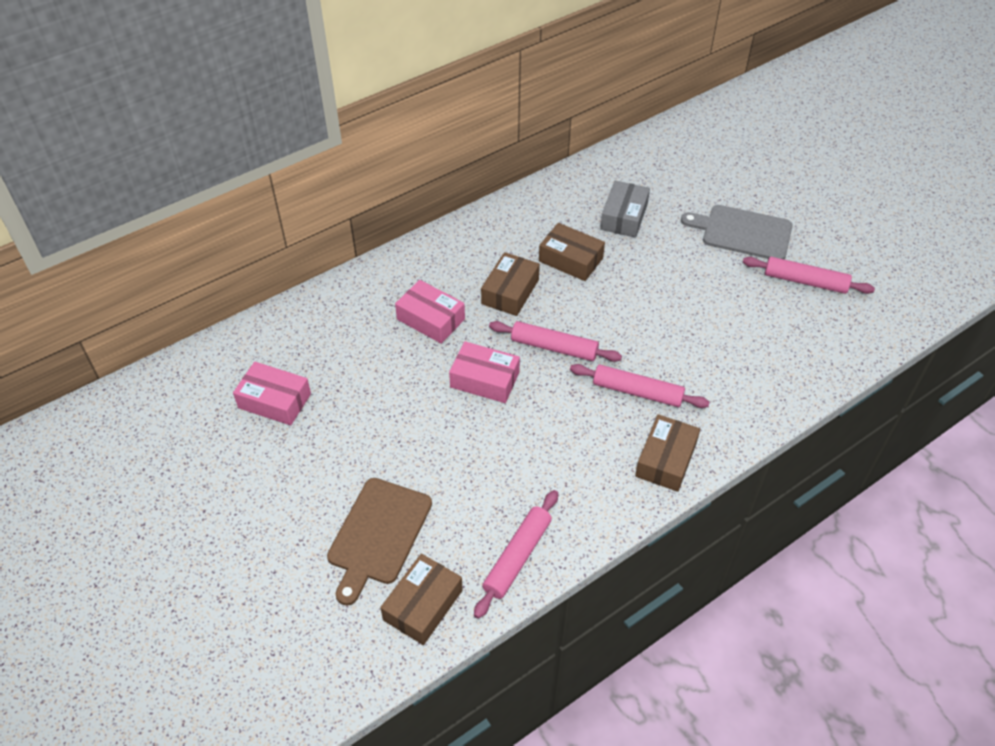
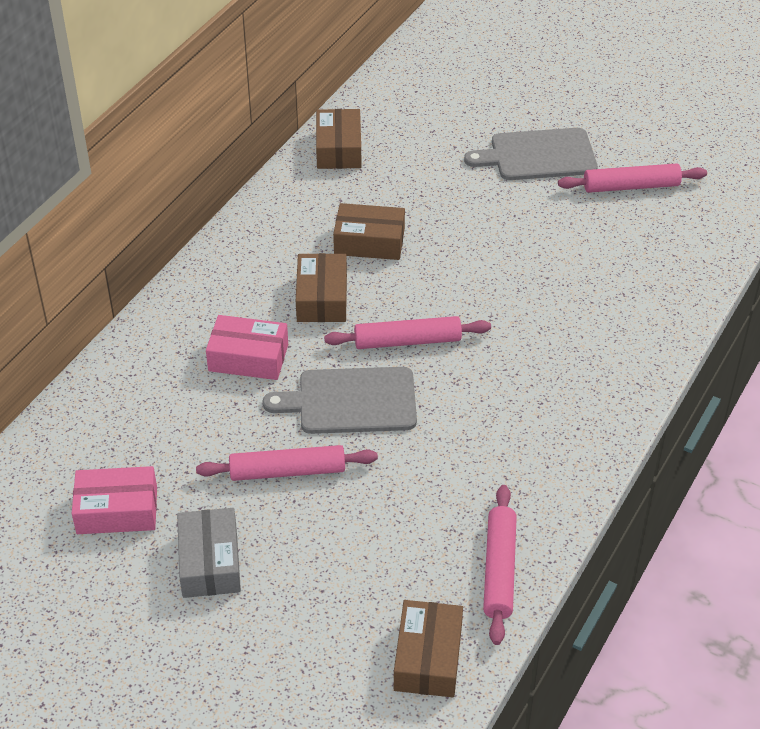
camera: 25 degrees left, 5 degrees down
brown cutting board [327,478,432,606] -> none
pink box [449,341,520,403] -> grey cutting board [263,367,417,434]
pink rolling pin [570,364,710,408] -> pink rolling pin moved to [196,445,378,481]
grey box [600,181,650,238] -> grey box moved to [177,508,241,598]
brown box [635,414,700,492] -> brown box moved to [316,109,362,169]

